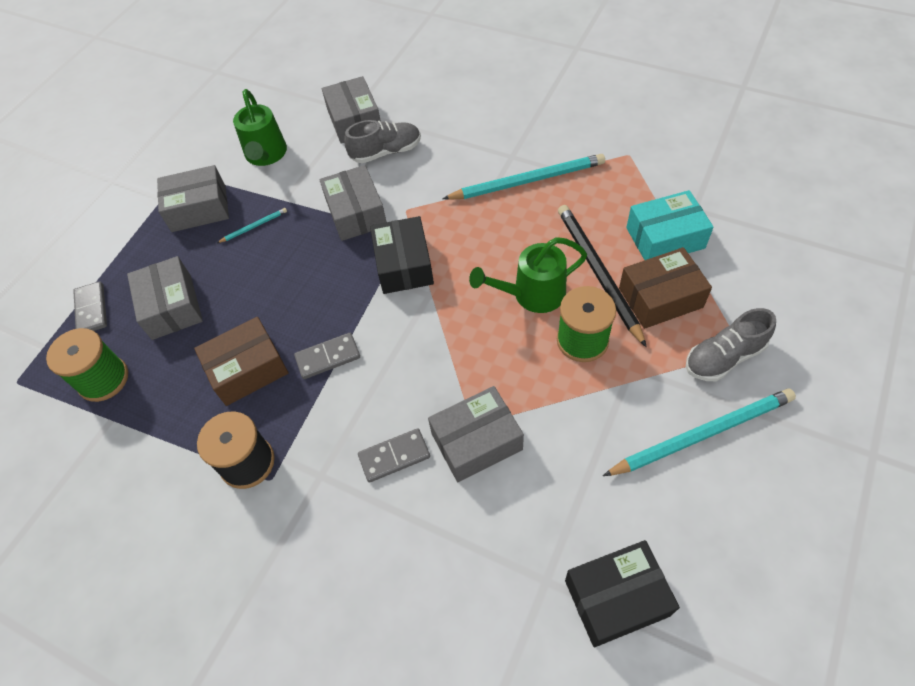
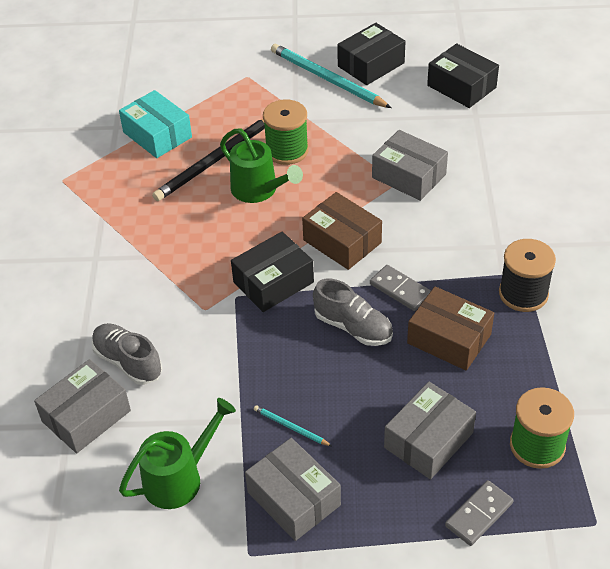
camera: 120 degrees left, 10 degrees down
grey box [319,165,386,241] -> none
grey domino [358,428,430,483] -> none
turquoise pencil [443,154,605,200] -> none
brown box [619,247,712,329] -> brown box moved to [302,192,382,270]
grey shoe [686,308,776,381] -> grey shoe moved to [313,279,393,346]
none -> black box [337,23,406,85]

